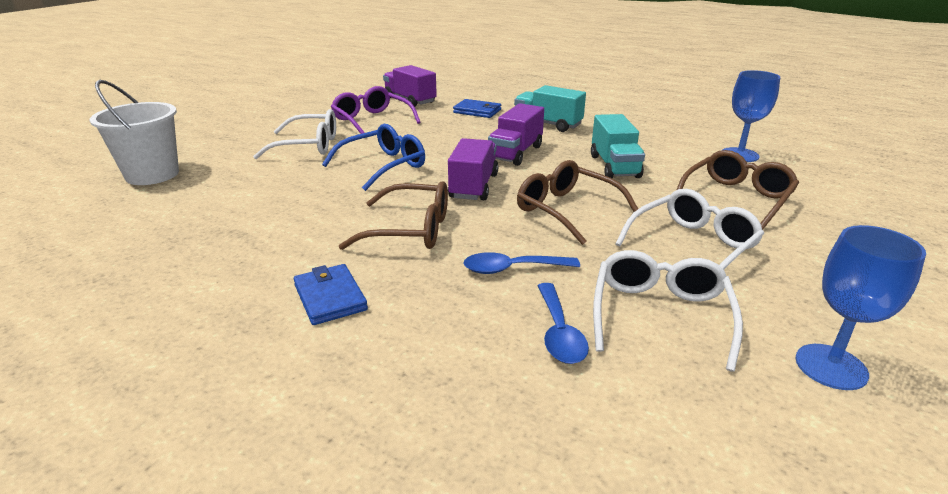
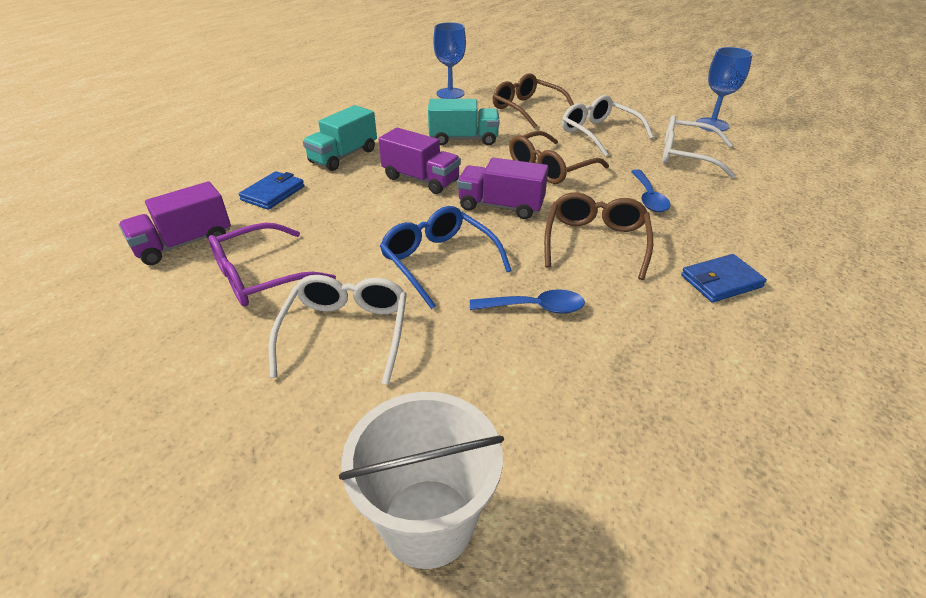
camera: 85 degrees left, 10 degrees up
blue spoon [538,283,589,364] -> blue spoon moved to [470,289,585,314]

